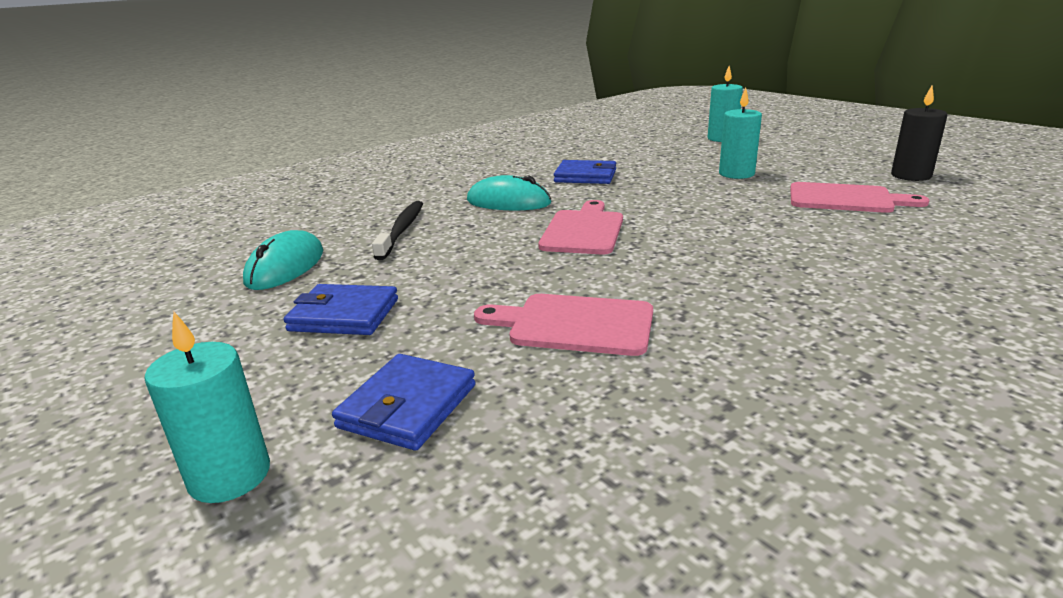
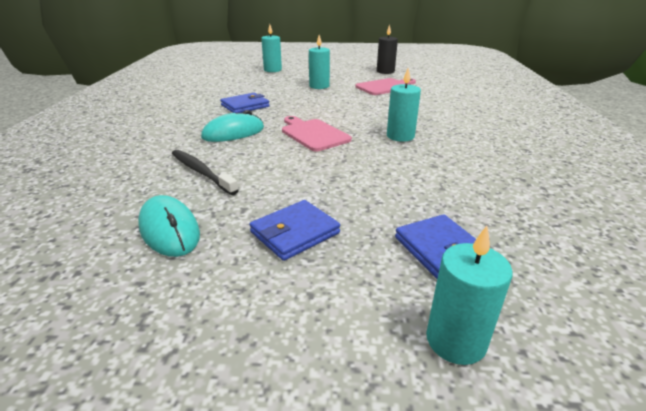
camera: 50 degrees left, 5 degrees up
pink cutting board [474,294,653,356] -> none
none -> turquoise candle [387,68,421,142]

